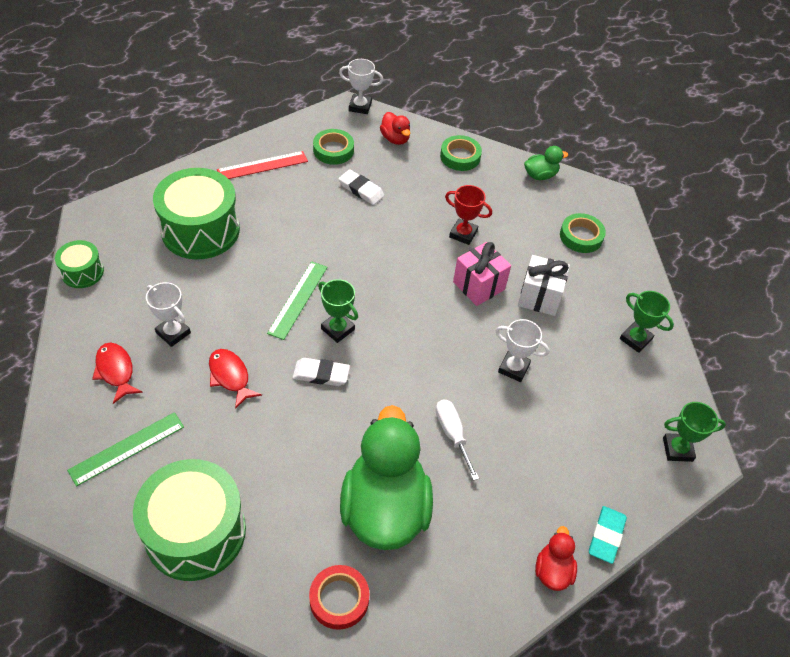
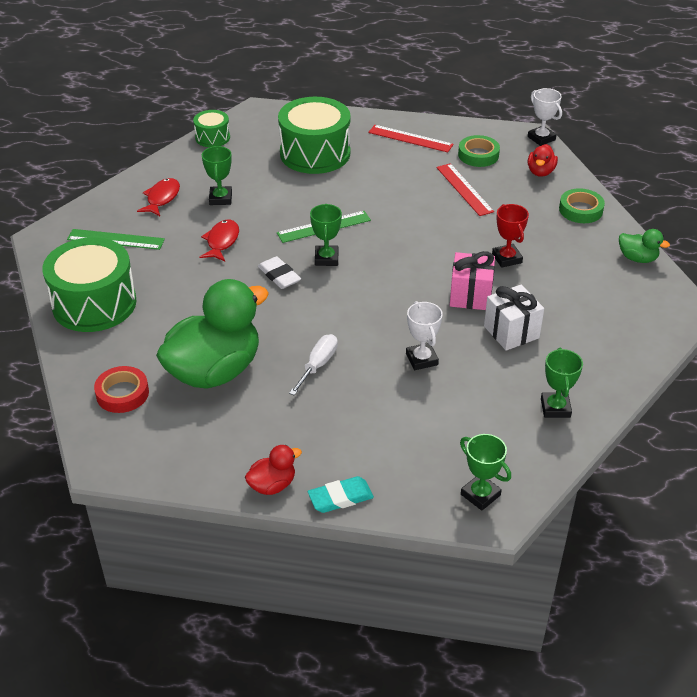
camera: 50 degrees right, 10 degrees down
white trophy [146,282,191,347] -> green trophy [202,146,232,205]
white eraser [338,169,384,205] -> red ruler [436,163,494,216]
green tape [560,213,606,253] -> none

